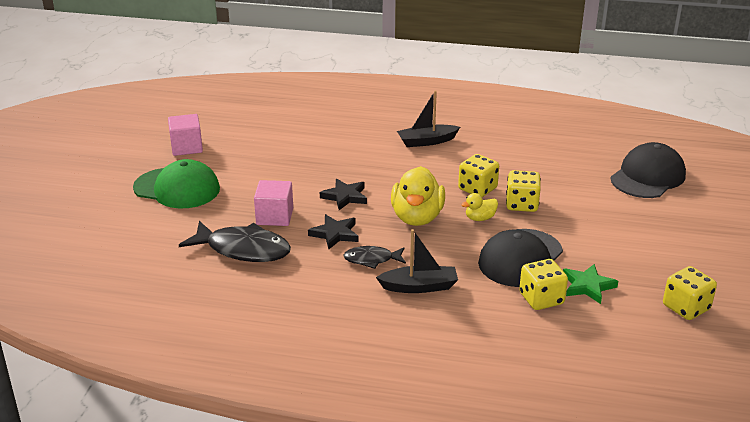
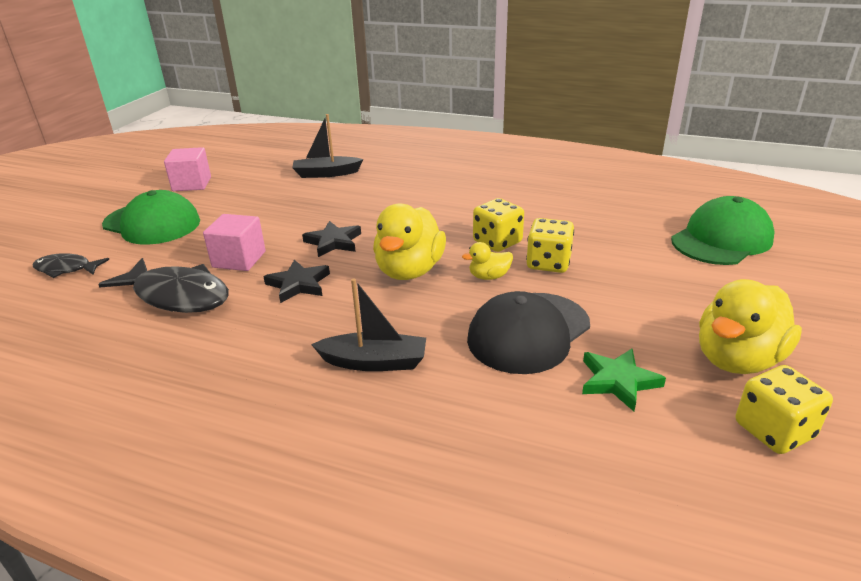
camera: 10 degrees right, 0 degrees up
black fish [343,246,406,269] -> black fish moved to [33,253,110,278]
black boat [397,90,460,147] -> black boat moved to [292,114,363,178]
yellow dice [519,259,568,310] -> none
black cap [610,142,686,198] -> green cap [671,196,775,265]
none -> yellow duck [699,279,802,374]

